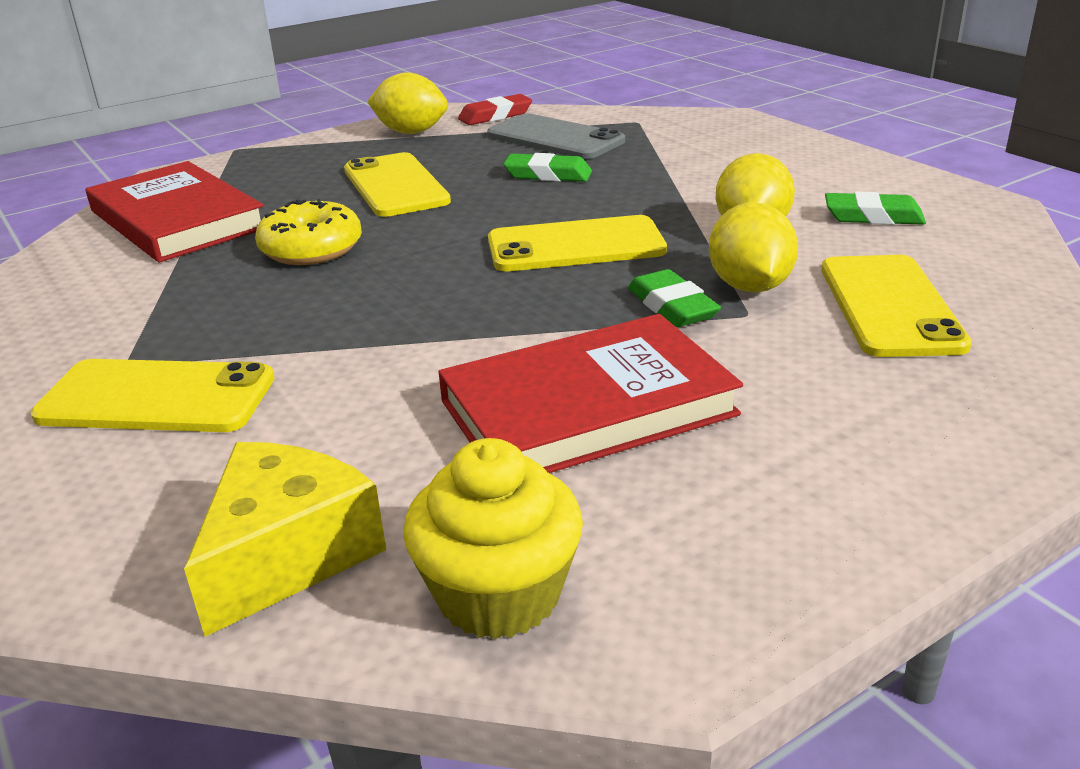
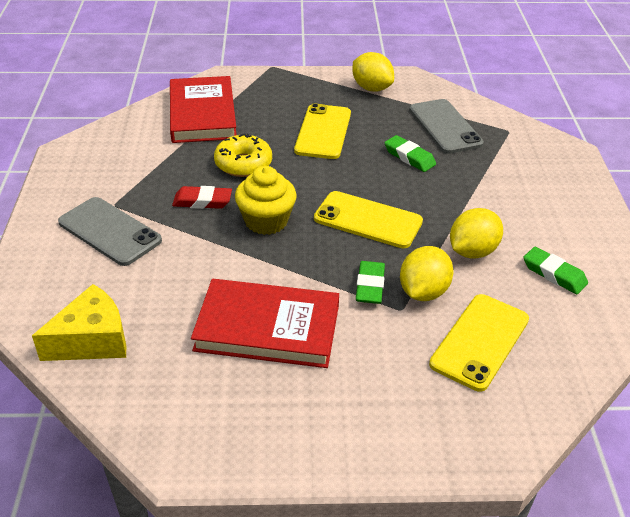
camera: 30 degrees right, 10 degrees up
yellow phone [31,359,275,432] -> grey phone [58,197,162,266]
yellow cupcake [404,438,583,639] -> yellow cupcake moved to [235,166,297,235]
red eraser [458,94,532,125] -> red eraser moved to [172,186,232,209]

